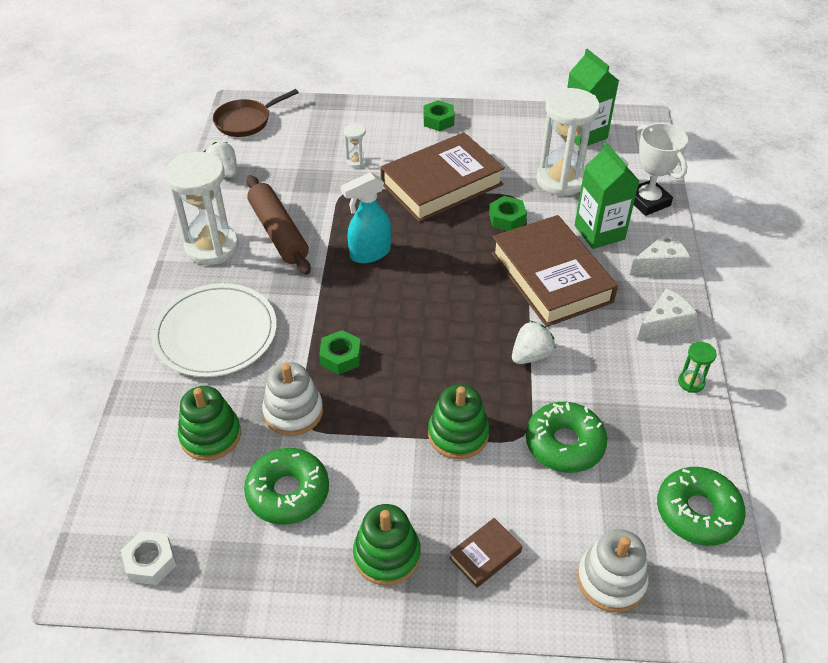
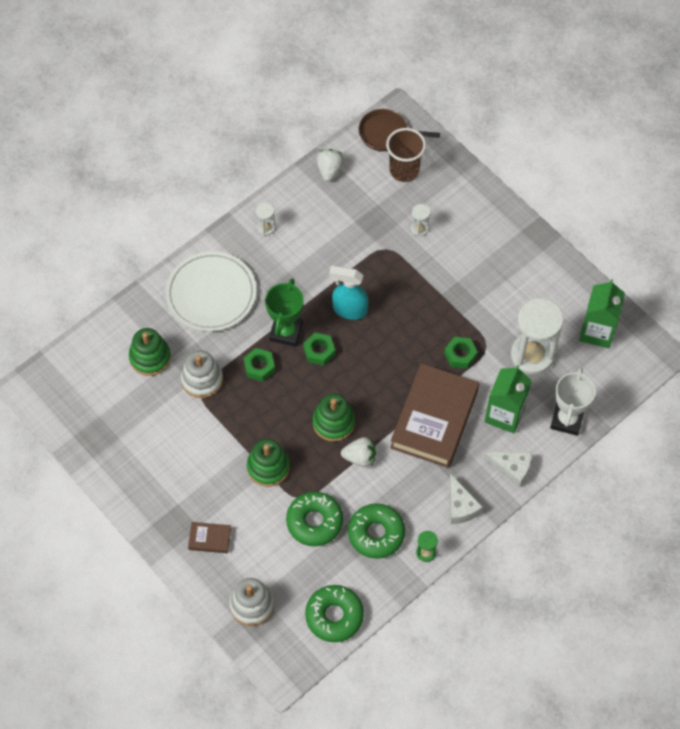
camera: 45 degrees right, 15 degrees up
white nut [121,531,176,585] -> none
white hourglass [165,152,238,265] -> white hourglass [256,203,275,235], size x0.43
green donut [244,448,329,524] -> green donut moved to [348,503,405,559]
brown rolling pin [247,175,311,275] -> none
green stacking toy [353,504,421,586] -> green stacking toy moved to [313,394,355,442]
brown book [380,132,505,222] -> none
green nut [423,100,455,131] -> green nut moved to [303,333,335,366]
white cheese [637,288,698,340] -> white cheese turned 60 degrees clockwise [450,474,483,524]
none -> green trophy [265,278,304,347]
none -> brown cup [386,128,426,182]

